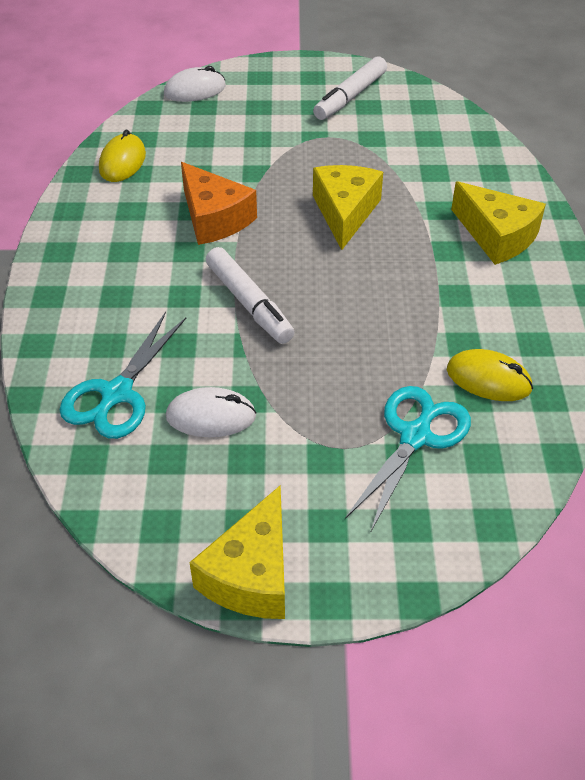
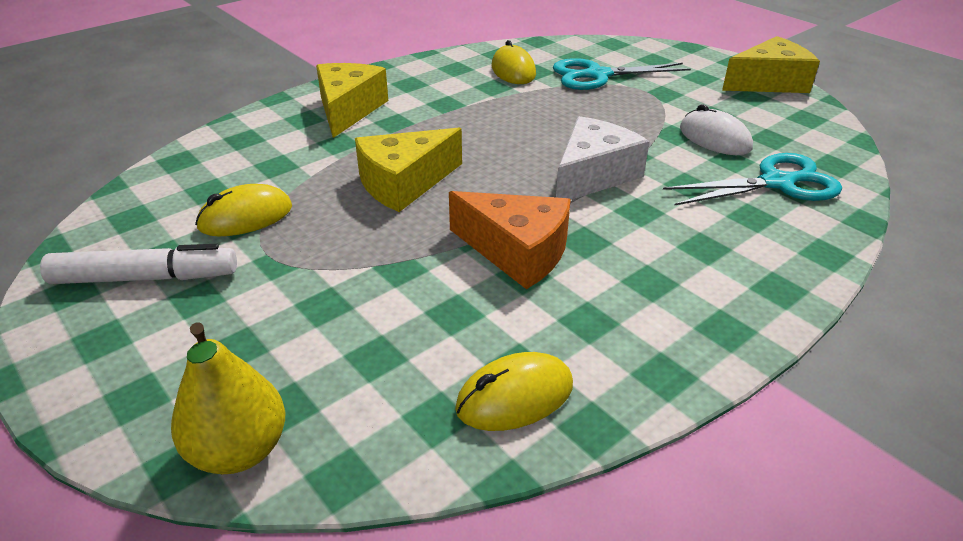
camera: 130 degrees left, 10 degrees down
white mouse [164,66,226,102] -> yellow pear [171,323,285,474]
orange cheese [181,162,257,245] -> orange cheese turned 105 degrees clockwise [449,191,571,289]
white marker [206,247,295,344] -> white cheese [556,116,650,200]
none -> yellow mouse [195,184,292,236]

